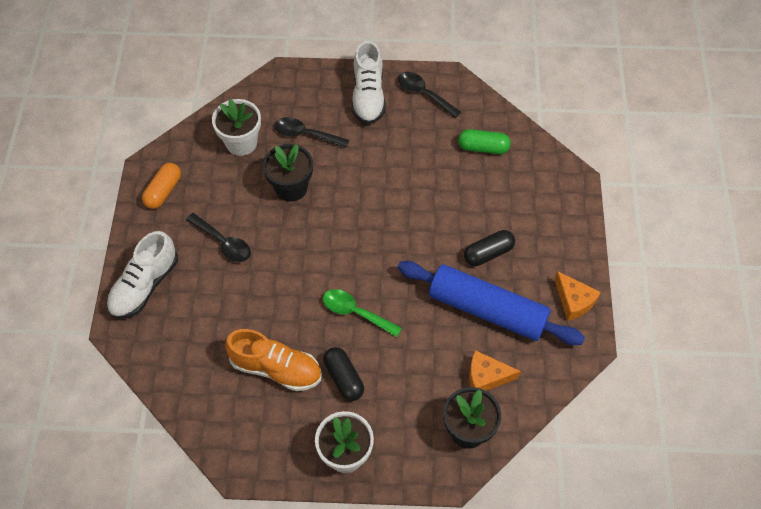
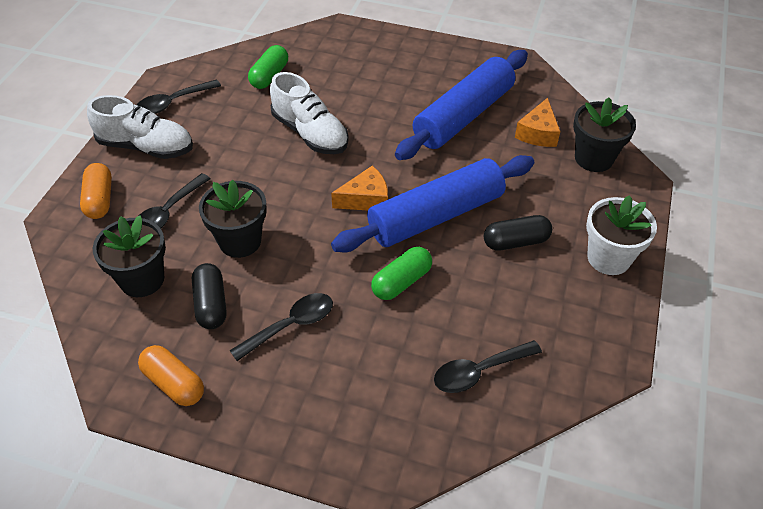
camera: 75 degrees left, 10 degrees down
white shoe [107,231,178,319] -> white shoe moved to [270,72,349,154]
white flower pot [212,99,261,156] -> black flower pot [93,215,166,297]
orange shoe [225,329,322,391] -> none
green spoon [323,289,402,337] -> blue rolling pin [331,155,534,252]
black capsule [464,230,515,266] -> black capsule moved to [192,263,227,329]
orange cheese [554,271,601,321] -> orange cheese moved to [331,166,388,211]
none -> orange capsule [80,163,112,219]
none -> green capsule [371,247,432,300]
none -> black spoon [434,340,542,393]

